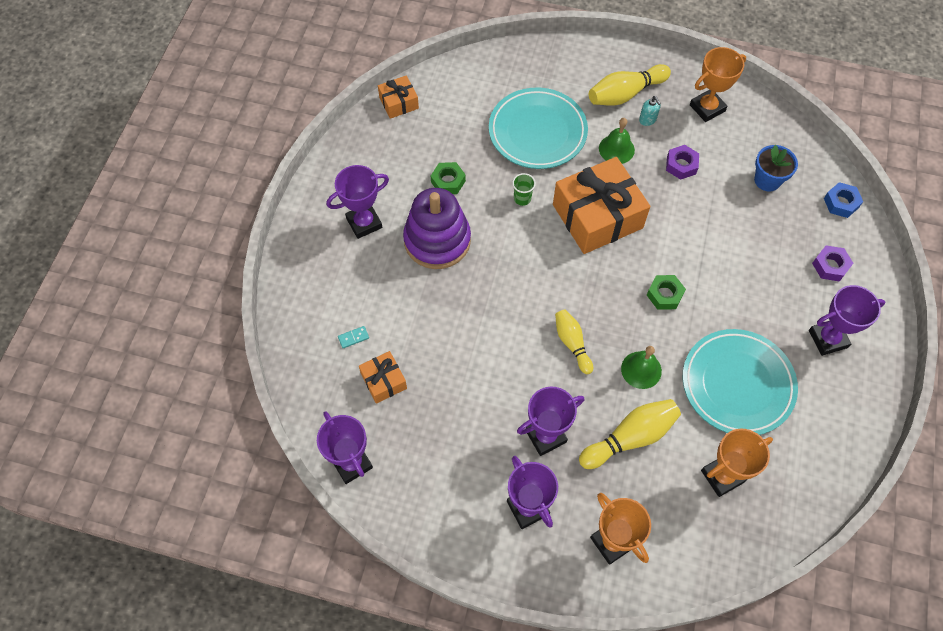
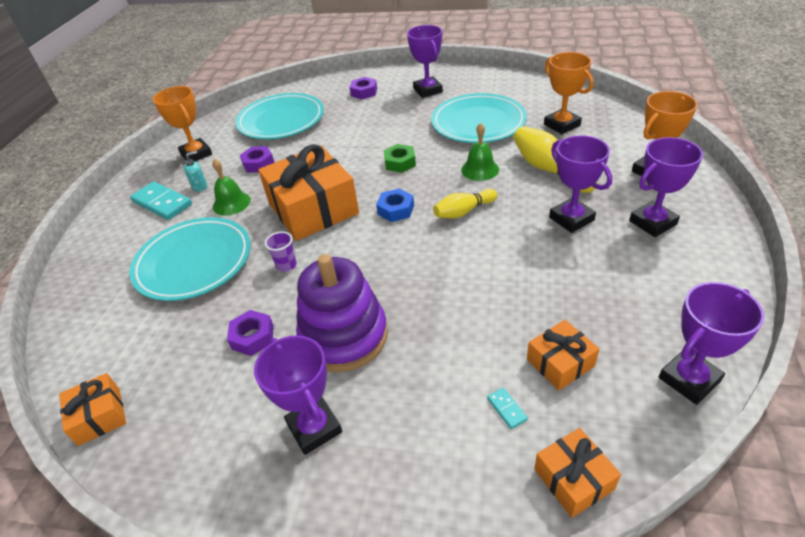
camera: 90 degrees left, 20 degrees down
green nut [431,162,466,194] -> purple nut [227,310,274,356]
green cup [512,173,536,206] -> purple cup [265,232,297,272]
yellow bowling pin [589,64,671,106] -> turquoise domino [130,181,192,220]
blue flower pot [754,145,798,191] -> turquoise plate [235,93,324,139]
blue nut [824,182,863,218] -> blue nut moved to [376,188,414,222]
none -> orange gift [534,428,621,518]

